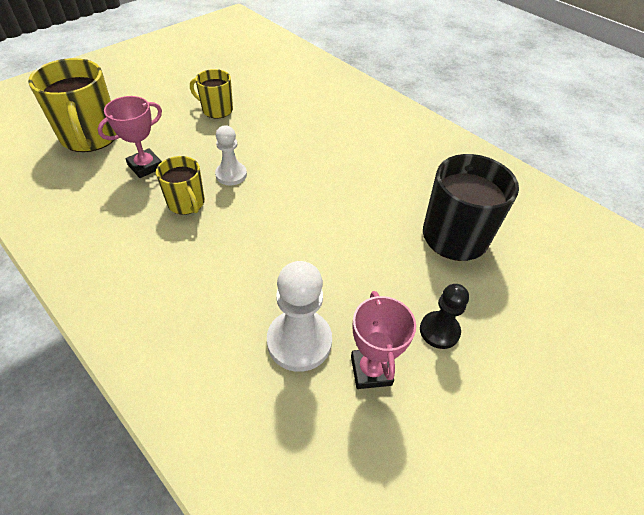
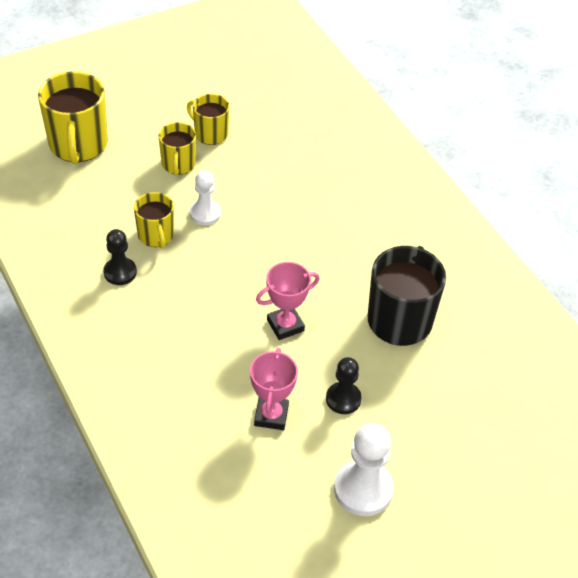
camera: 15 degrees right, 0 degrees up
pink trophy [98,96,162,178] -> pink trophy moved to [256,262,320,340]
white pawn [267,261,332,372] -> white pawn moved to [334,423,394,516]
none -> black pawn [103,229,137,285]
none -> yellow mug [159,122,196,176]

